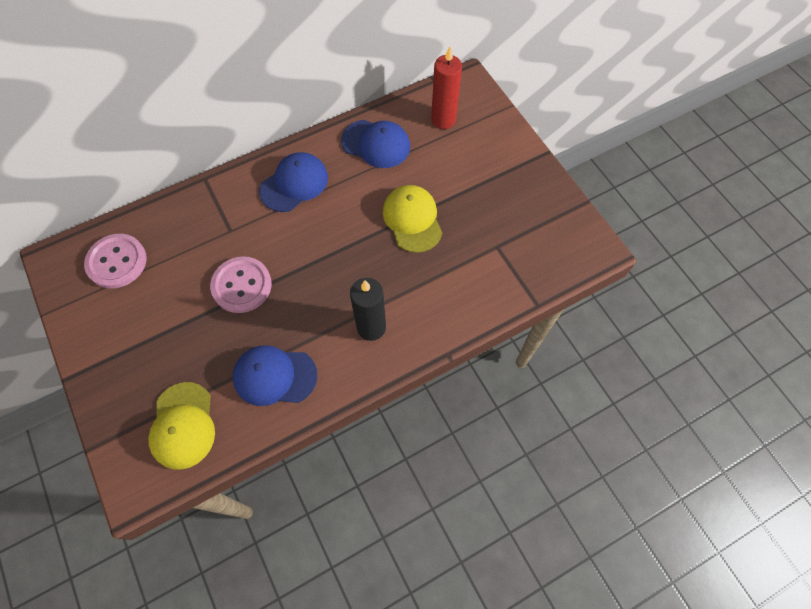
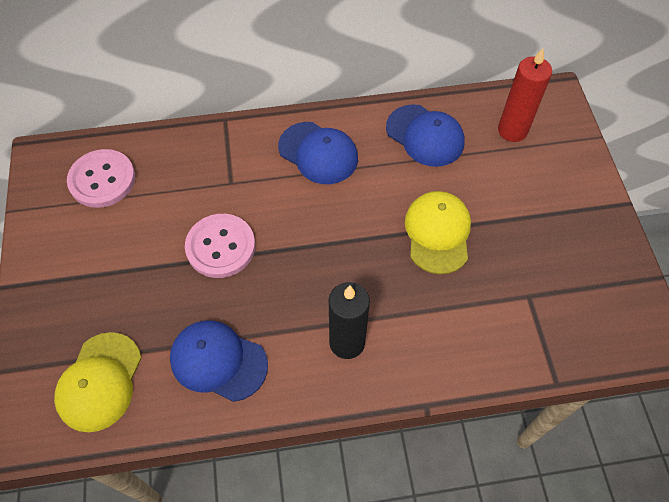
camera: 20 degrees right, 5 degrees down
blue cap [259,152,328,212] -> blue cap turned 60 degrees clockwise [278,122,358,184]

